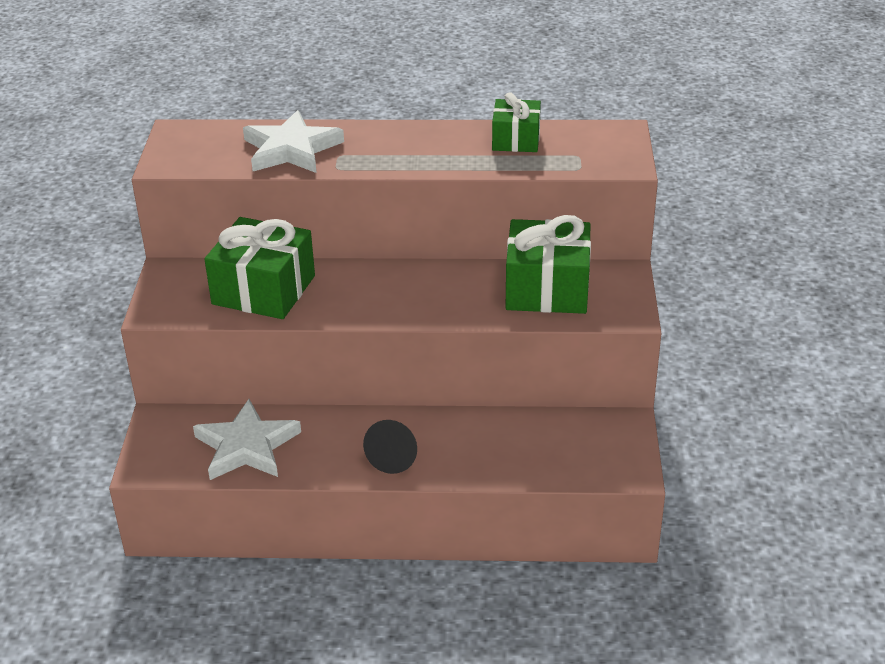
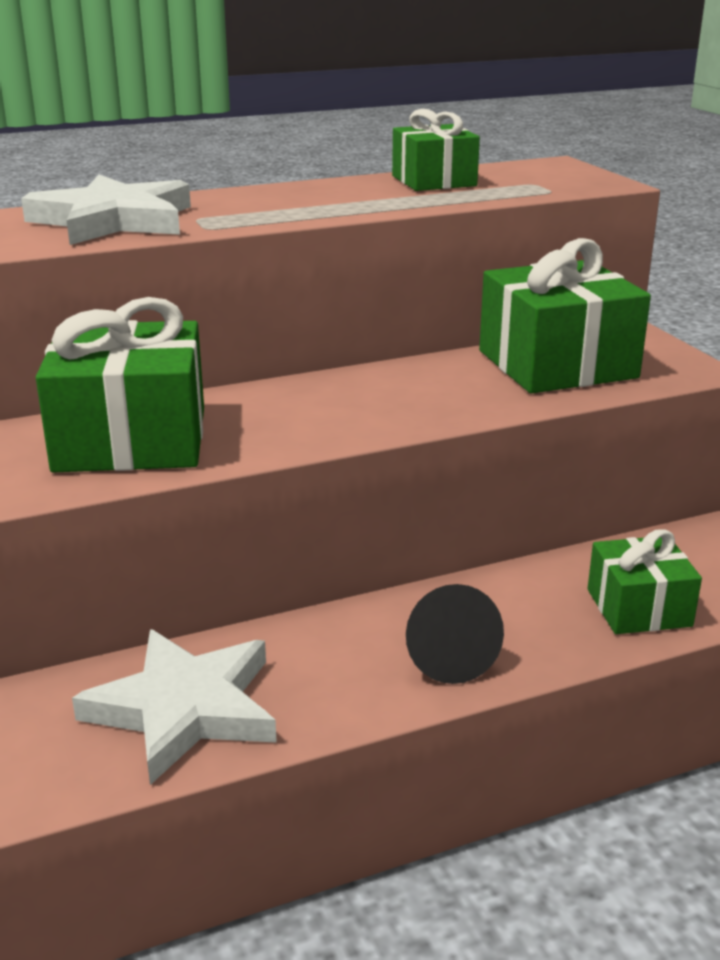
camera: 25 degrees left, 10 degrees down
none -> green gift [587,529,702,634]

